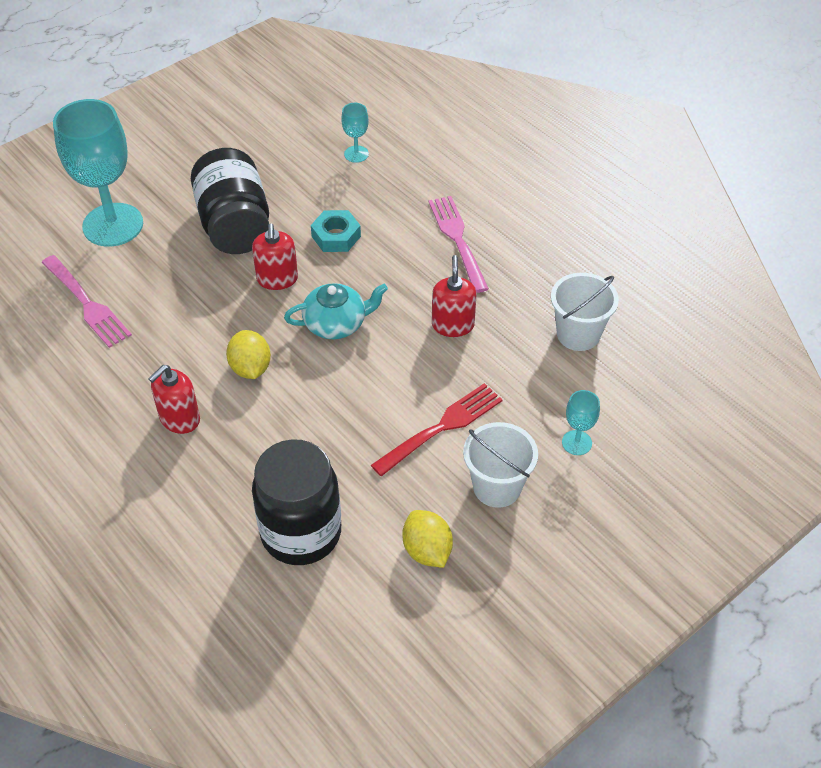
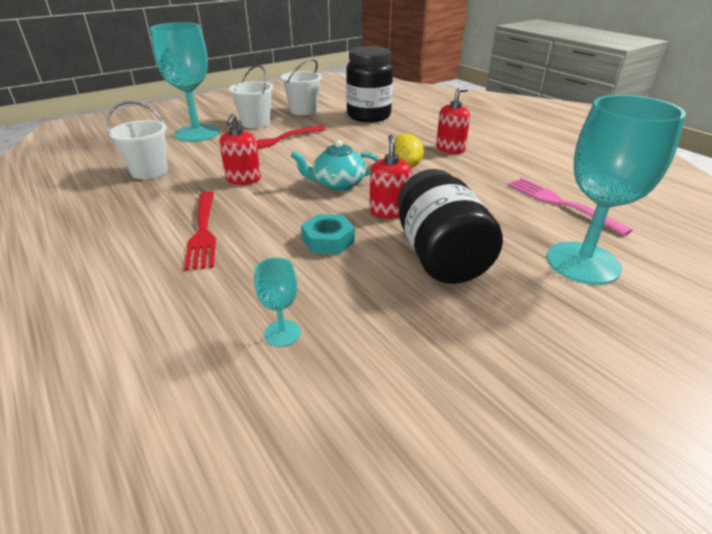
camera: 175 degrees left, 15 degrees down
yellow lemon [402,510,453,568] -> white bucket [281,59,322,115]
pink fork [428,196,489,293] -> red fork [184,191,216,271]
turquoise goblet [562,390,600,455] -> turquoise goblet [150,22,219,142], size x2.30

